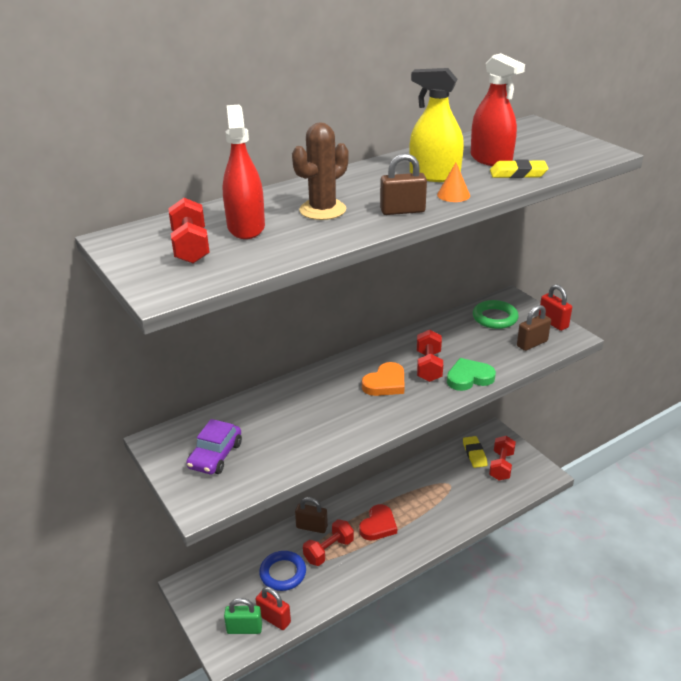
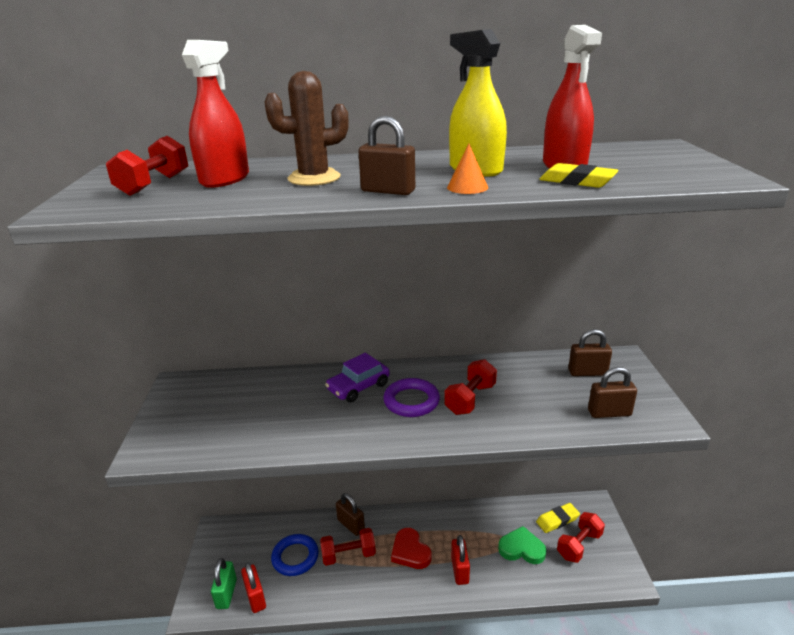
camera: 30 degrees right, 5 degrees down
purple car [186,419,242,474] -> purple car moved to [325,353,390,402]
green padlock [224,598,262,634] -> green padlock turned 60 degrees clockwise [211,558,237,609]
red heart [359,504,397,540] -> red heart turned 90 degrees clockwise [391,528,432,569]
orange heart [362,362,404,396] -> purple ring [383,378,440,417]
green heart [447,358,496,391] -> green heart moved to [498,526,547,564]
yellow eraser [463,436,487,468] -> yellow eraser turned 45 degrees clockwise [536,503,580,533]
green ring [473,300,519,329] -> brown padlock [568,329,612,376]
red padlock [539,284,572,331] -> red padlock moved to [451,535,470,585]

